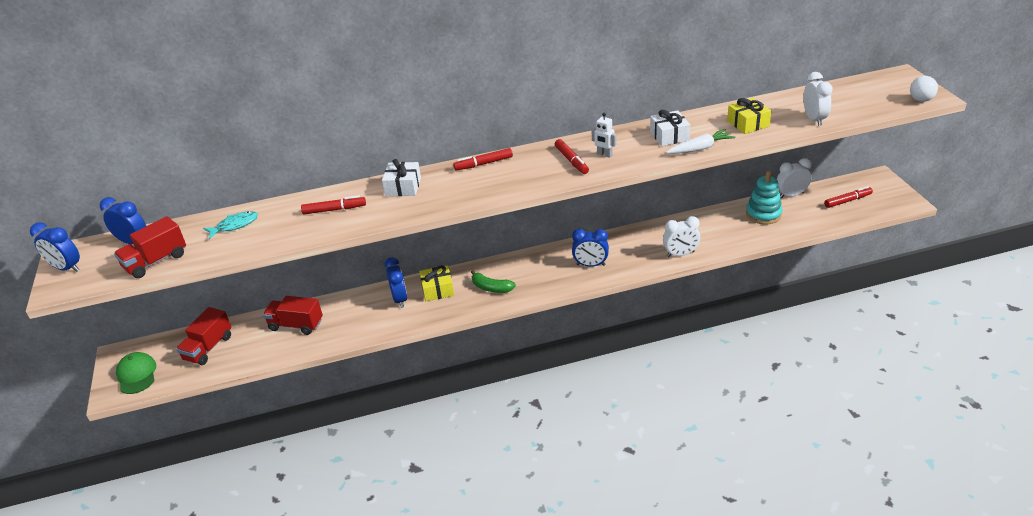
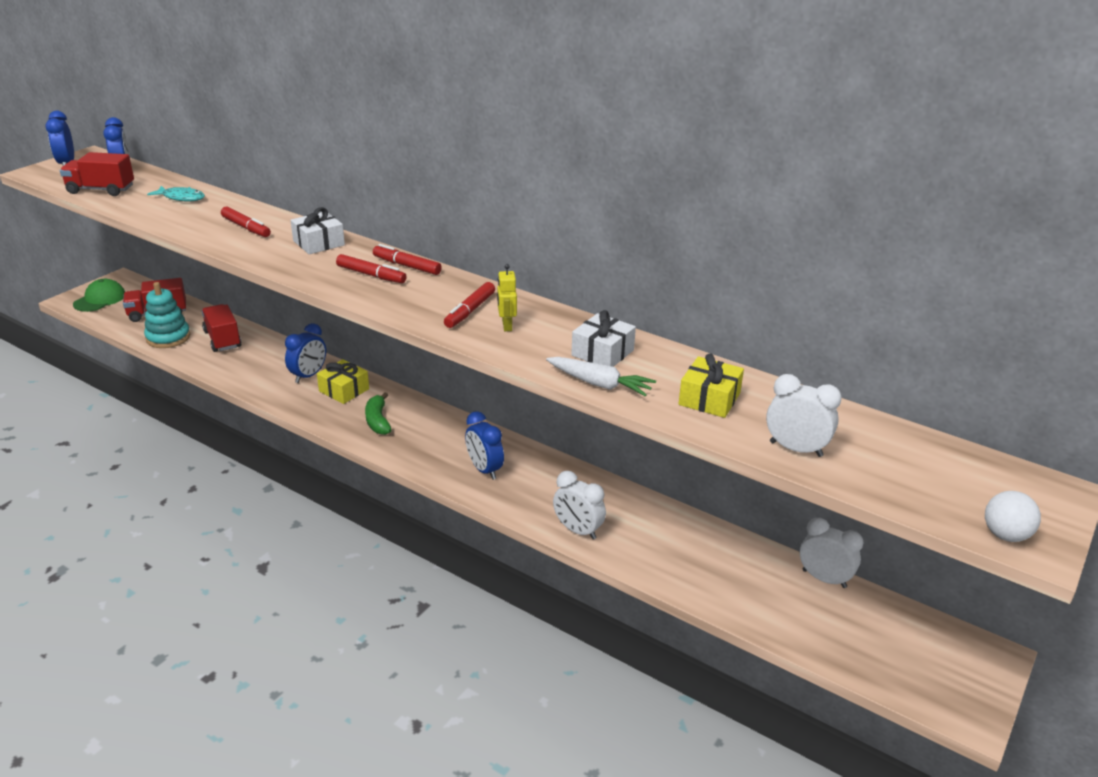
camera: 45 degrees right, 5 degrees down
white robot [592,112,616,158] -> yellow robot [497,264,517,331]
turquoise stacking toy [746,171,782,225] -> turquoise stacking toy moved to [144,282,190,348]
white clock [803,72,833,126] -> white clock turned 105 degrees counterclockwise [766,374,842,457]
red marker [824,186,873,208] -> red marker moved to [336,254,407,283]

